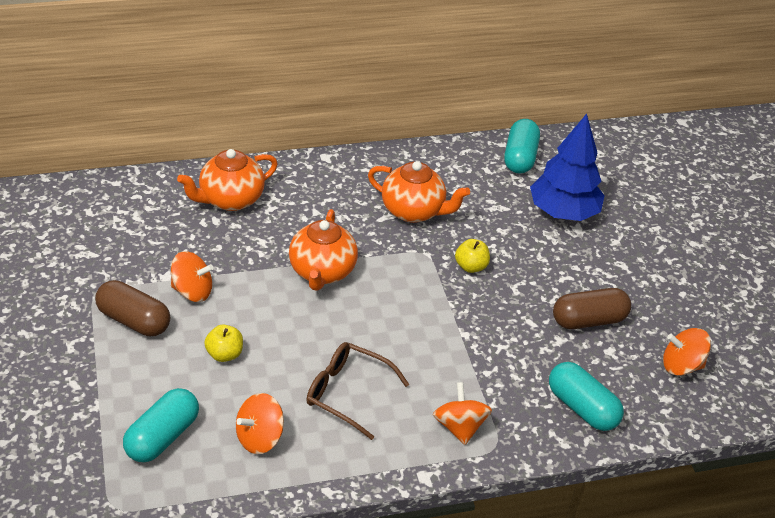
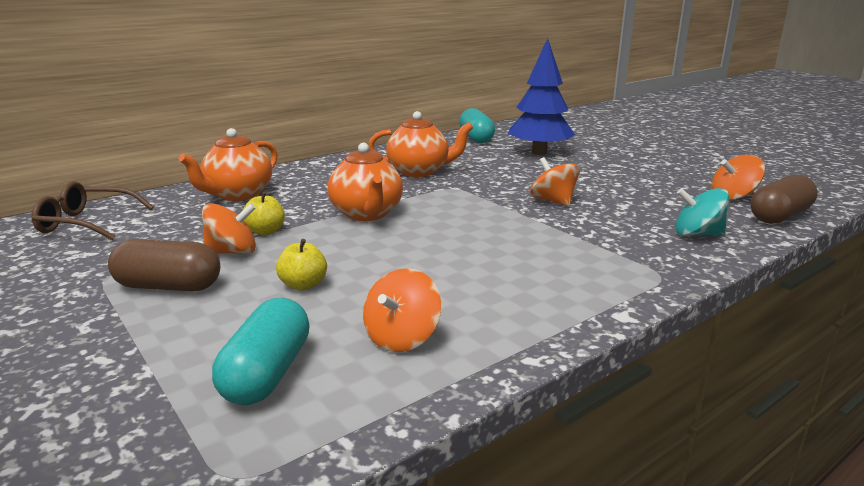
camera: 20 degrees left, 20 degrees down
brown glasses [306,342,409,440] -> brown glasses moved to [31,181,154,240]
orange spinning top [433,382,492,445] -> orange spinning top moved to [530,157,580,206]
yellow apple [455,239,490,273] -> yellow apple moved to [243,192,285,235]
turquoise capsule [549,362,624,431] -> turquoise spinning top [675,188,730,236]
brown capsule [553,288,631,329] -> brown capsule moved to [751,175,818,224]

